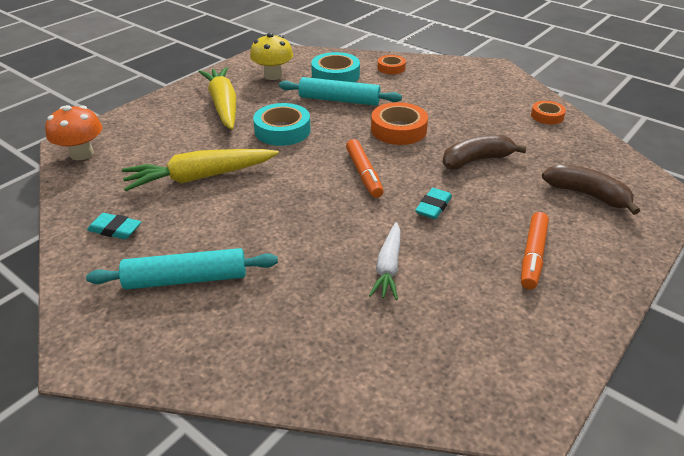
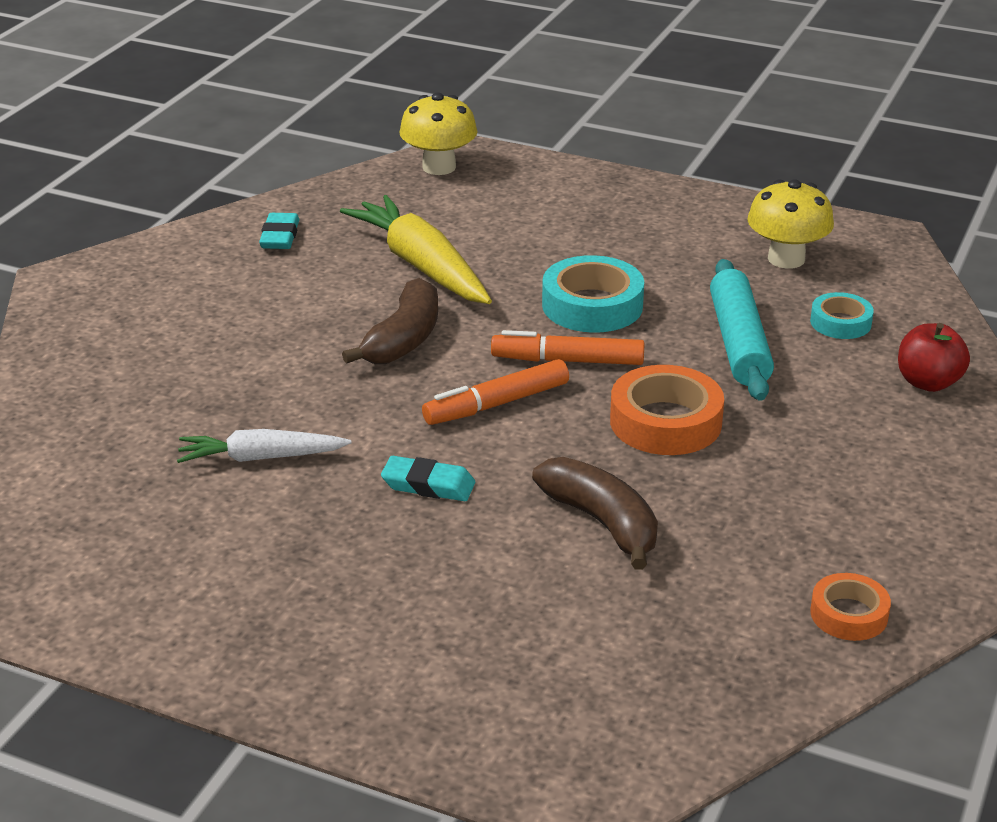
camera: 75 degrees right, 5 degrees down
orange mushroom [45,105,102,160] -> yellow mushroom [400,92,477,175]
turquoise rolling pin [86,248,278,290] -> none
yellow carrot [199,67,236,130] -> none
turquoise tape [311,52,360,82] -> turquoise tape [810,292,874,339], size x0.59
orange tape [378,55,406,74] -> red apple [898,323,970,392]
orange marker [521,212,549,289] -> orange marker moved to [491,330,644,365]
brown banana [542,164,640,215] -> brown banana moved to [342,278,438,364]

